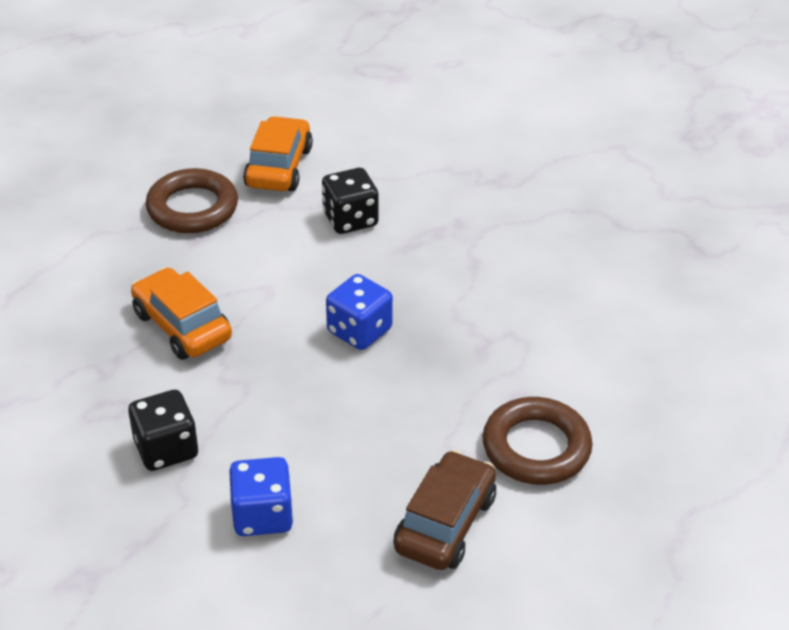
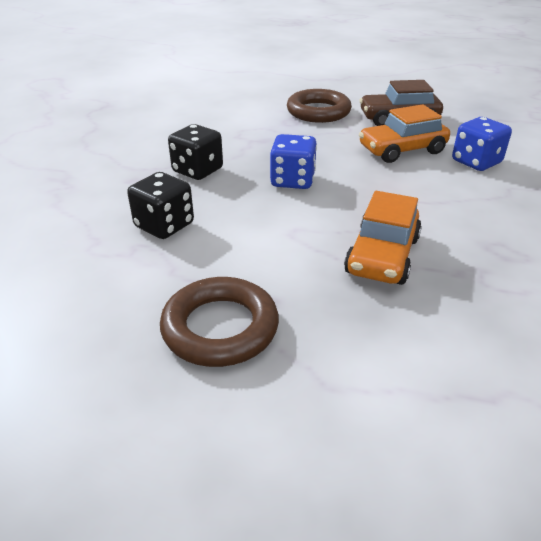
camera: 120 degrees left, 5 degrees down
black dice [128,390,198,471] -> black dice moved to [168,124,223,180]
orange car [243,116,313,191] -> orange car moved to [359,104,450,163]

